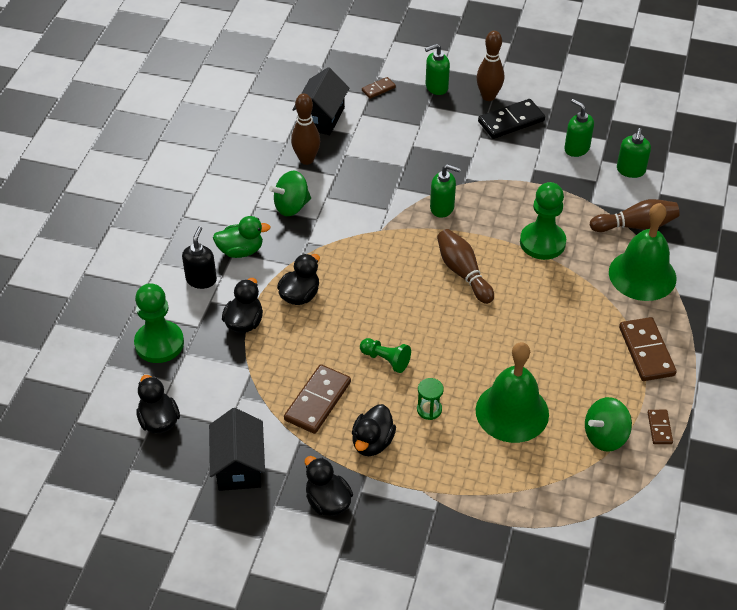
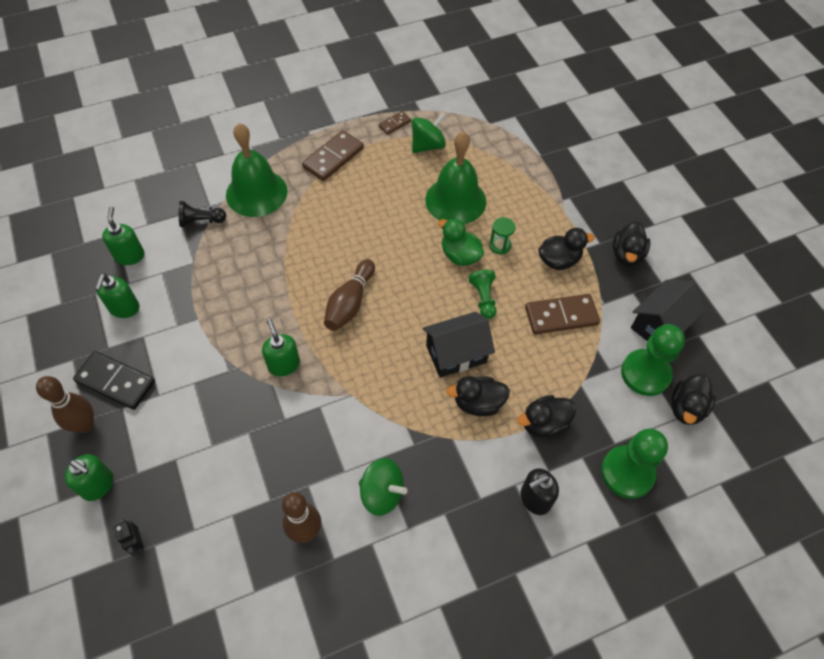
camera: 130 degrees left, 10 degrees up
green duck [213,216,271,258] -> green duck moved to [438,218,484,266]
black house [292,67,349,135] -> black house moved to [423,312,495,378]
brown domino [362,77,396,99] -> black robot [113,519,144,557]
green pawn [520,182,566,260] -> green pawn moved to [621,324,685,396]
green spinning top [585,397,632,452] -> green spinning top turned 60 degrees counterclockwise [412,112,446,153]
brown bowling pin [590,199,680,232] -> black pawn [179,201,226,227]
green soap dispenser [617,128,651,178] -> green soap dispenser turned 75 degrees counterclockwise [102,206,145,265]

